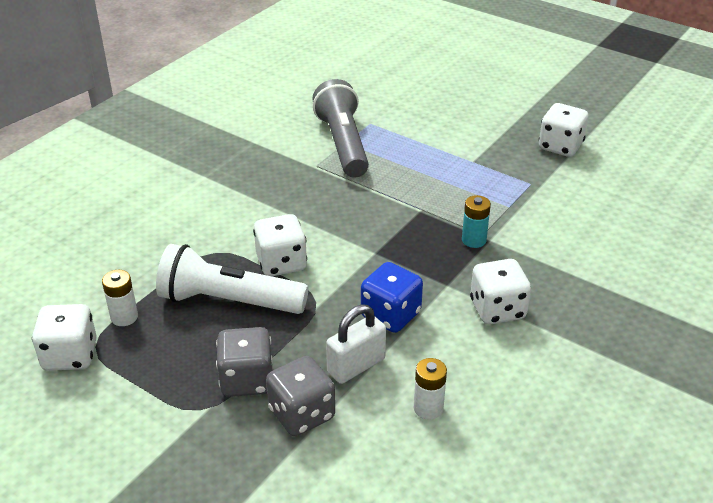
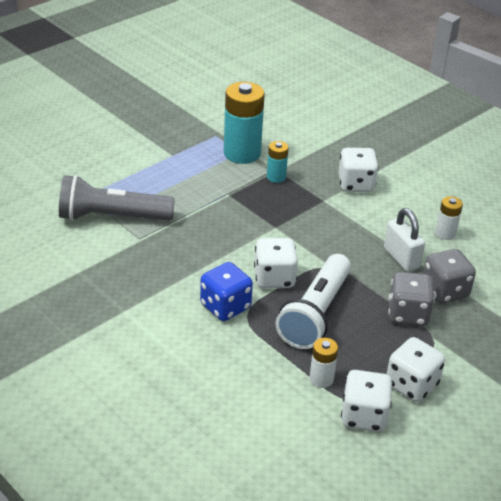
camera: 80 degrees left, 0 degrees up
blue dice [361,262,423,333] -> blue dice moved to [200,262,253,321]
white dice [539,103,589,157] -> white dice moved to [387,337,445,402]
none -> turquoise battery [224,82,265,164]

